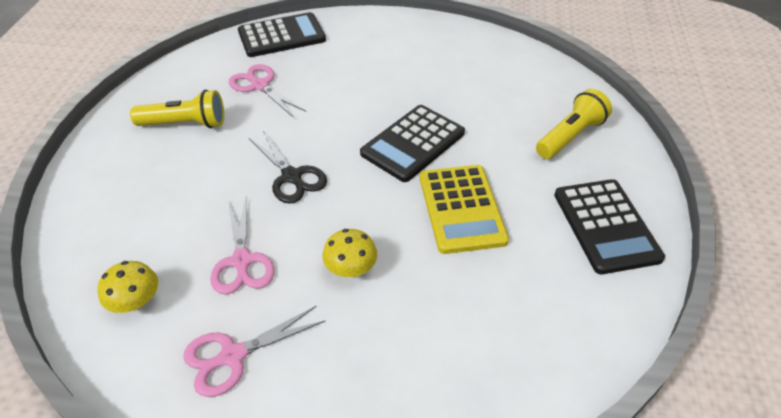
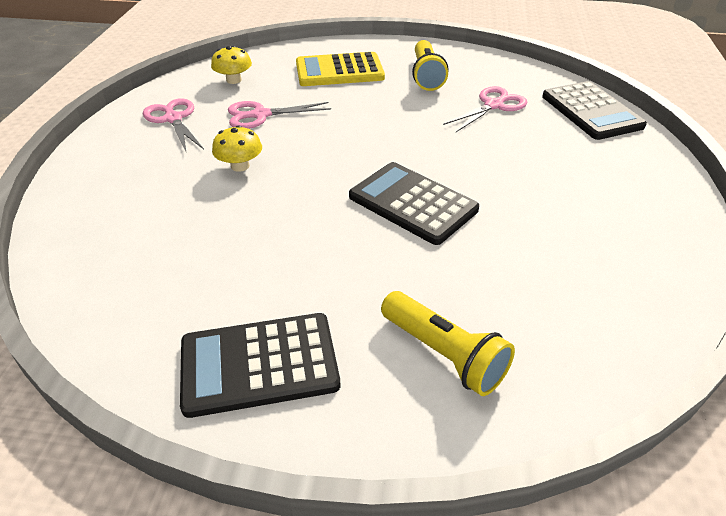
camera: 90 degrees right, 5 degrees down
black scissors [249,131,327,203] -> none
yellow calculator [420,165,509,254] -> yellow calculator moved to [296,52,385,86]

